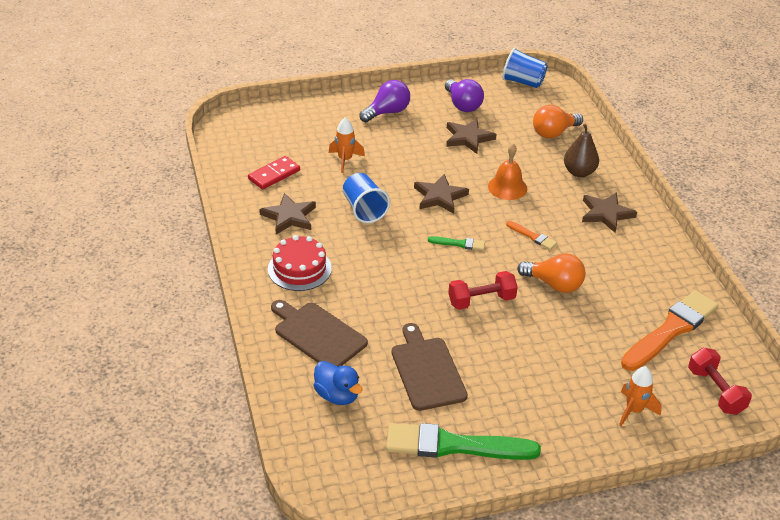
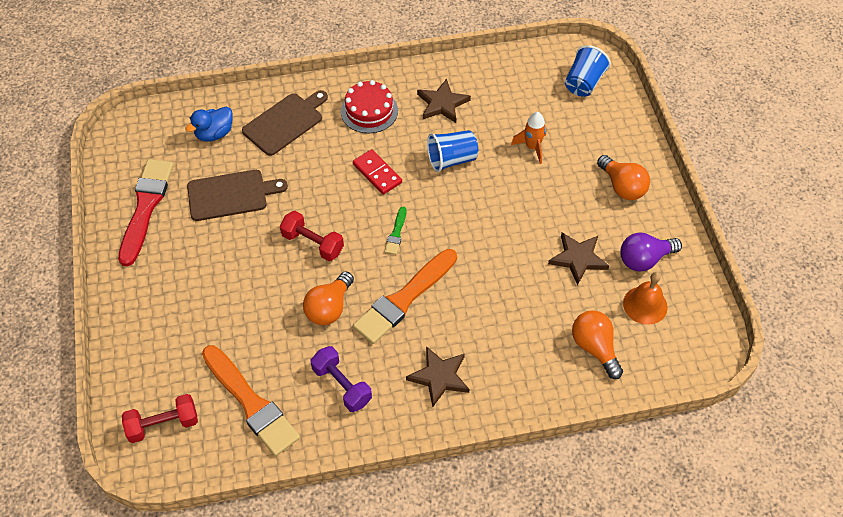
camera: 95 degrees right, 15 degrees up
red domino [248,156,300,190] -> red domino moved to [353,149,402,195]
purple light bulb [359,80,410,122] -> orange light bulb [597,155,650,200]
green brush [386,423,541,460] -> red brush [118,159,174,267]
brown star [414,174,469,214] -> none
red dumbbell [448,271,518,310] -> red dumbbell turned 45 degrees counterclockwise [280,211,344,261]
orange bell [488,144,527,200] -> orange bell moved to [623,272,668,325]
blue cup [502,48,548,88] -> blue cup moved to [565,45,611,97]
orange brush [506,221,557,250] -> orange brush [353,249,457,344], size x2.22
brown pear [564,124,599,177] -> none
orange rocket [619,366,662,426] -> none
none -> purple dumbbell [311,346,372,412]

